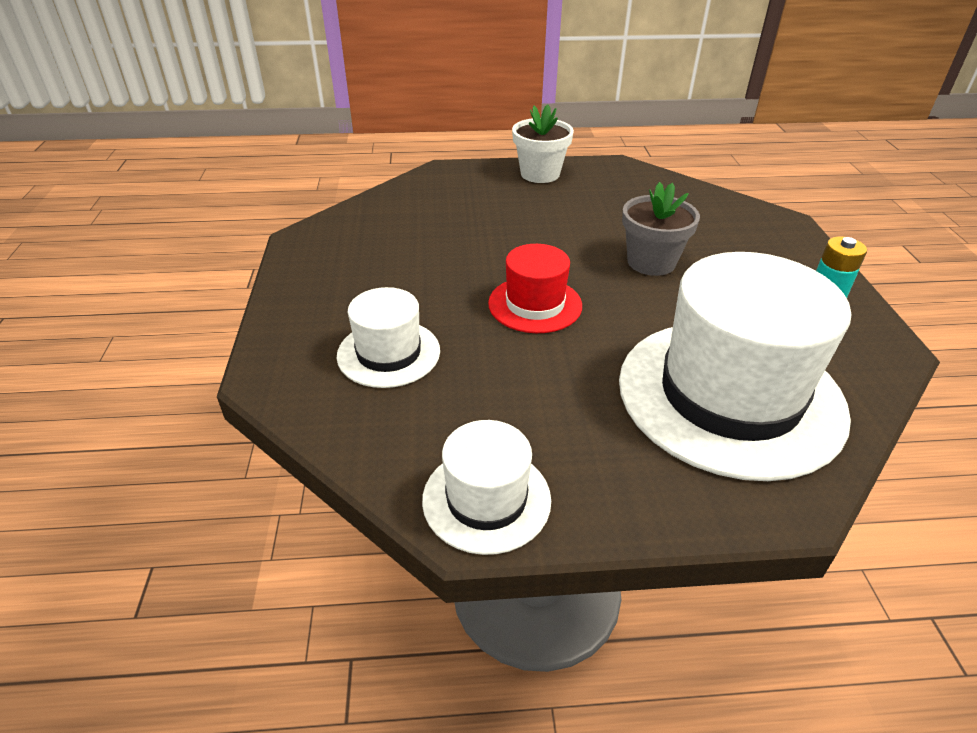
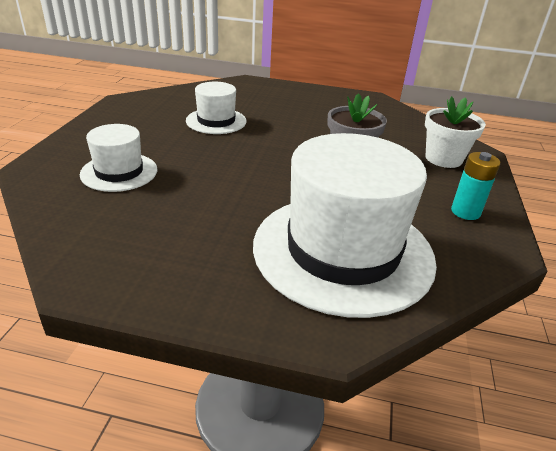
camera: 15 degrees right, 5 degrees down
white hat [422,420,551,555] -> white hat moved to [186,82,247,134]
red hat [488,244,582,333] -> none
white flower pot [512,105,574,183] -> white flower pot moved to [425,96,486,168]

